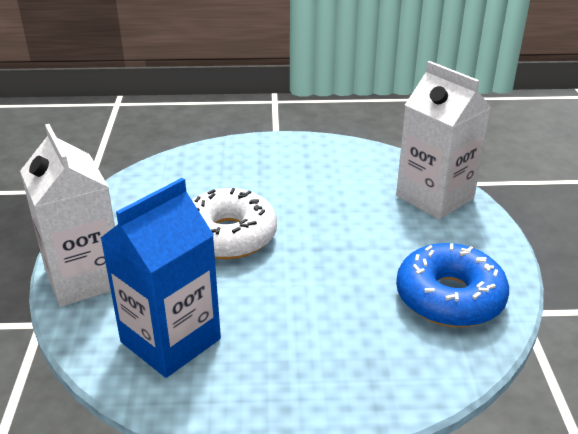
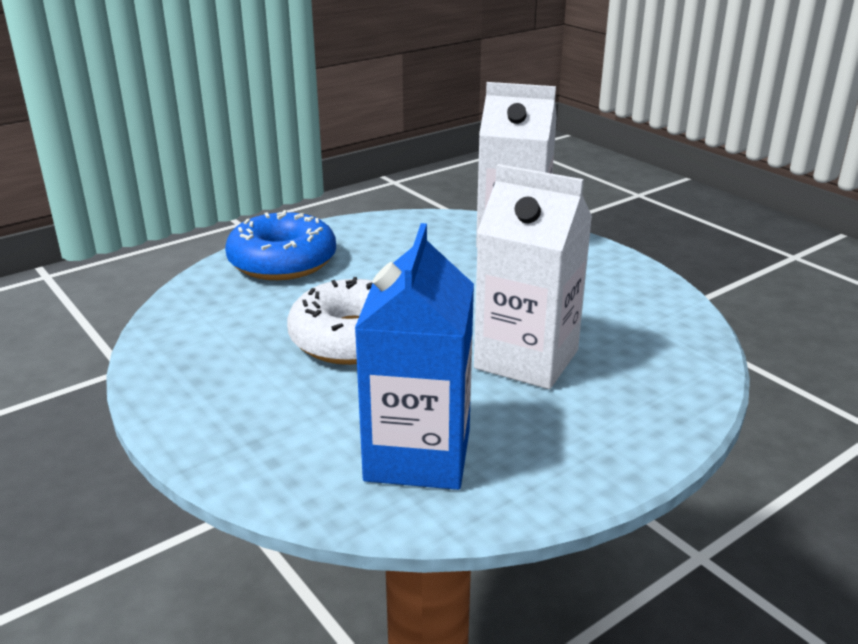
camera: 35 degrees left, 5 degrees down
white carton [20,124,115,307] -> white carton moved to [474,164,592,389]
blue donut [396,243,509,327] -> blue donut moved to [225,210,336,280]

